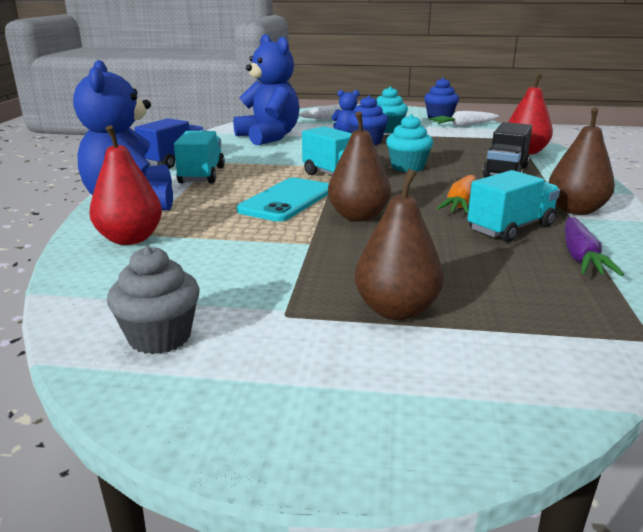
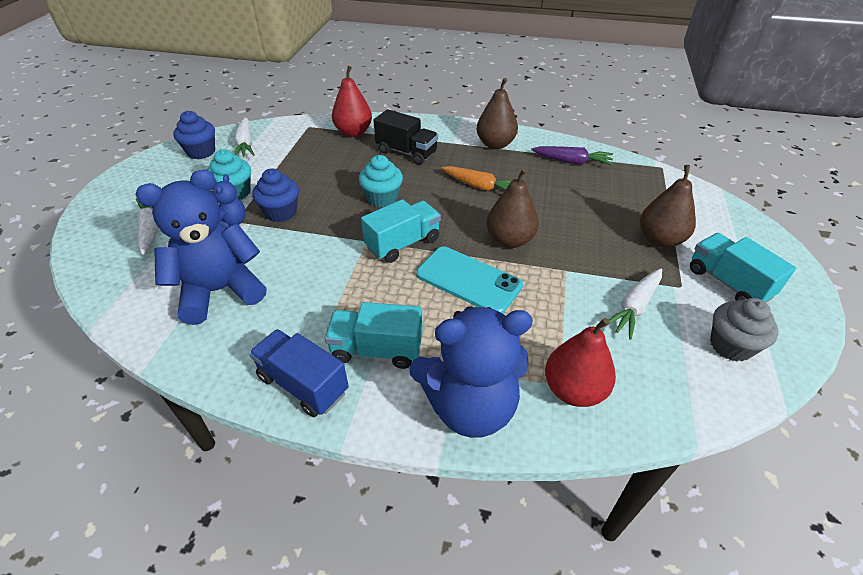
camera: 85 degrees left, 20 degrees up
turquoise truck [467,170,560,242] -> turquoise truck moved to [690,233,796,302]
none -> white carrot [609,268,662,340]

